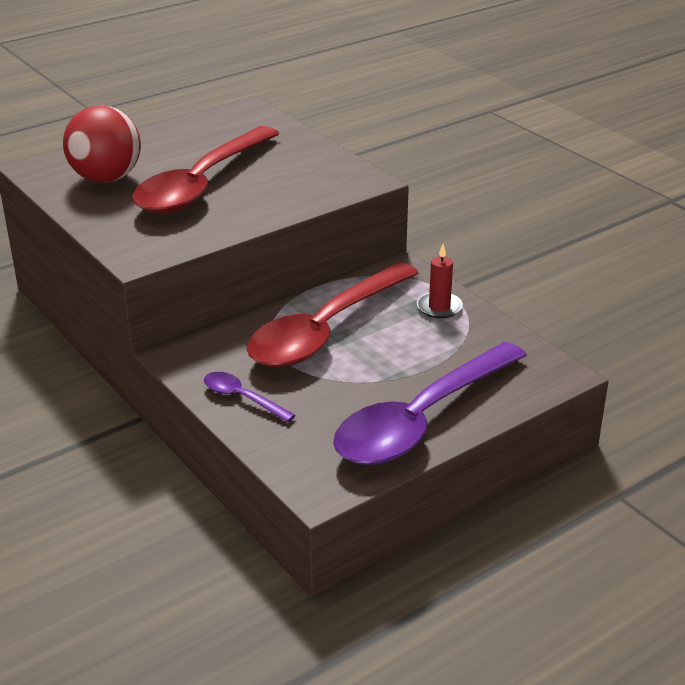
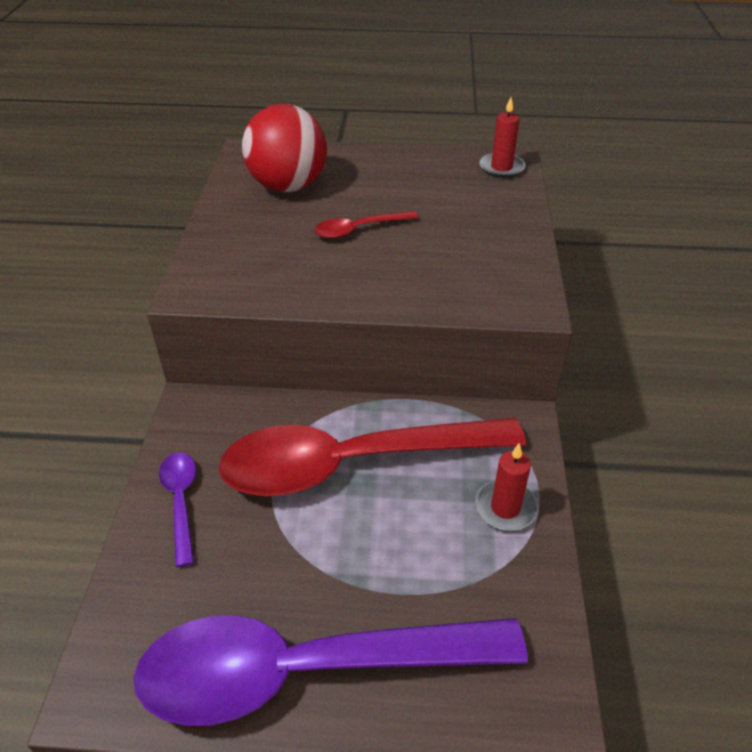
camera: 40 degrees right, 10 degrees up
red spoon [132,126,280,214] -> red spoon [314,211,418,239], size x0.42
none -> red candle [479,97,525,178]

